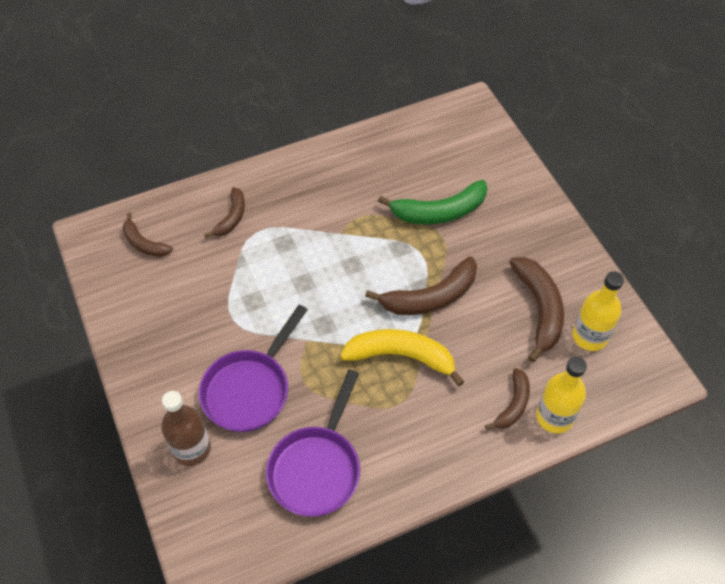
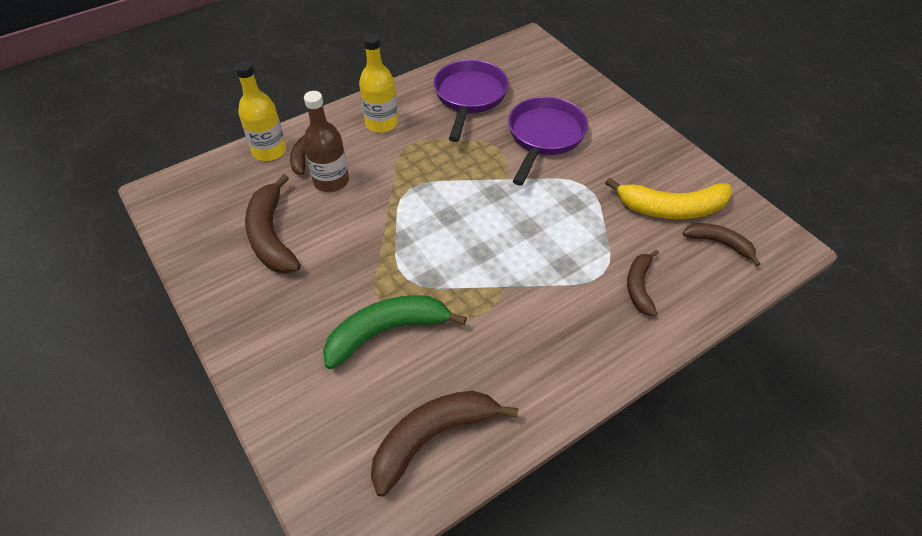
camera: 170 degrees right, 5 degrees down
brown bottle [161,391,211,466] -> brown bottle moved to [303,91,349,192]
yellow banana [340,329,464,386] -> yellow banana moved to [605,177,732,219]
brown banana [365,256,477,315] -> brown banana moved to [371,391,519,497]
yellow bottle [572,271,624,351] -> yellow bottle moved to [359,33,398,133]

